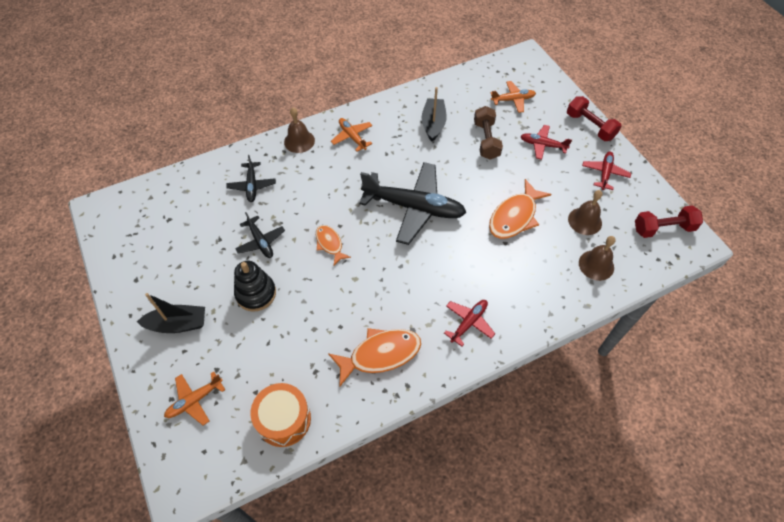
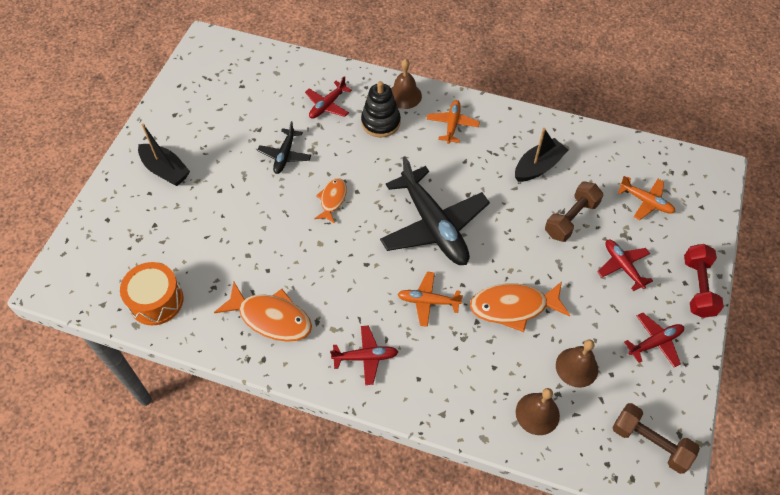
camera: 45 degrees right, 0 degrees up
orange plane [164,372,225,425] -> orange plane moved to [397,272,463,327]
black plane [227,155,276,202] -> red plane [305,76,352,119]
black stacking toy [234,261,276,312] -> black stacking toy moved to [361,81,401,138]
red dumbbell [635,205,703,238] -> brown dumbbell [612,403,700,474]

